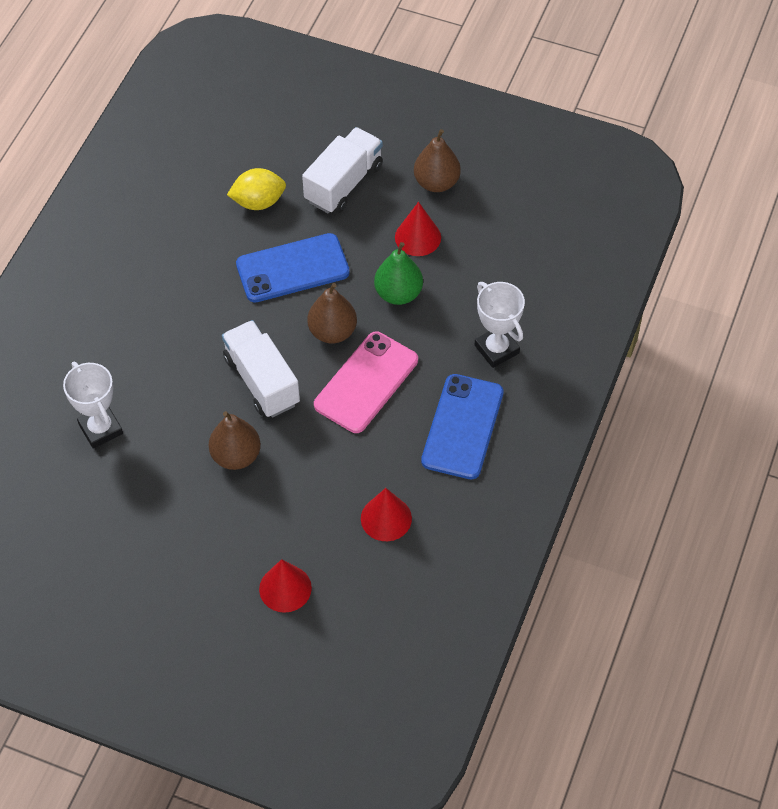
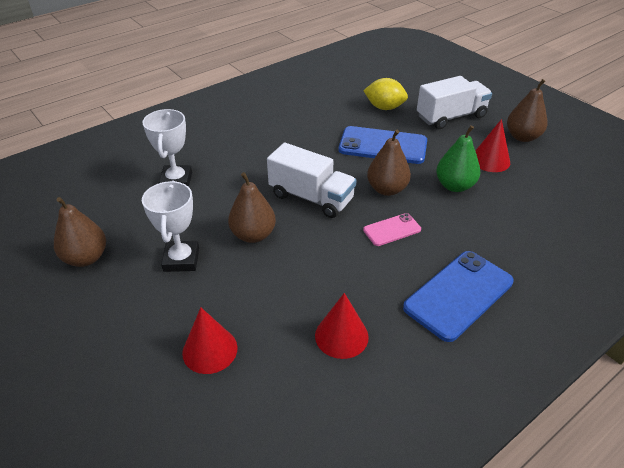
camera: 30 degrees right, 15 degrees down
white truck [222,320,300,418] -> white truck turned 120 degrees clockwise [267,143,356,218]
pink phone [314,332,418,433] -> pink phone [363,213,421,246], size x0.53
white trophy [475,282,525,368] -> white trophy moved to [142,180,199,272]
none -> brown pear [54,197,106,267]

